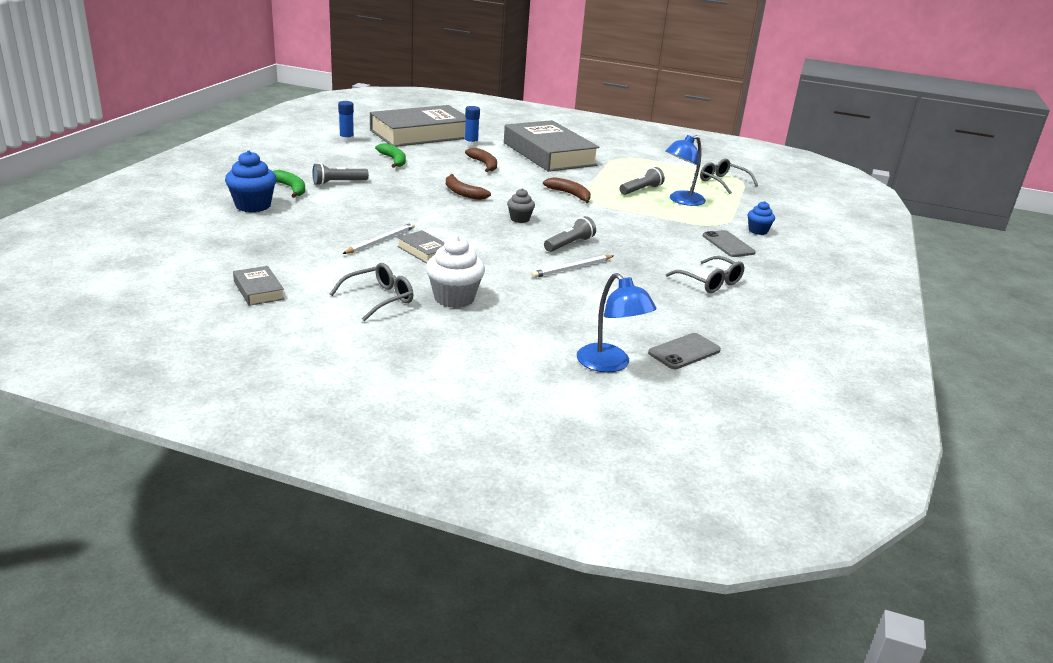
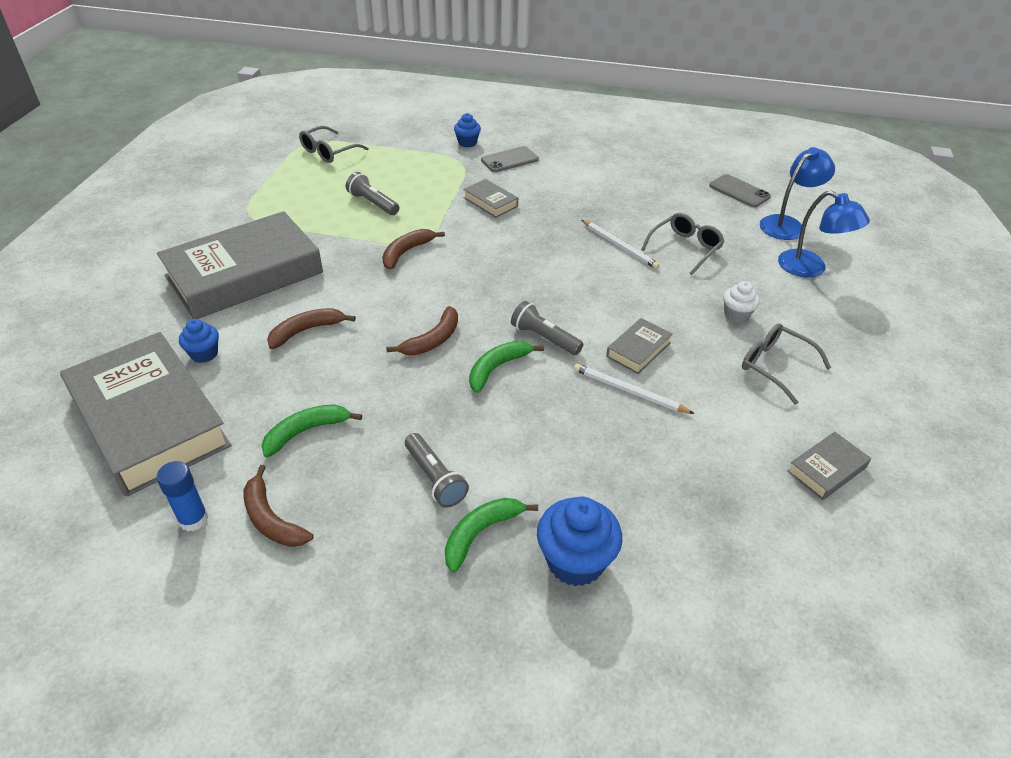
camera: 95 degrees left, 15 degrees up
white cupcake [426,236,485,308] -> white cupcake [723,281,760,323], size x0.58
blue glue stick [464,106,480,147] -> blue cupcake [179,319,219,363]
grey cupcake [507,188,535,223] -> none
grey flashlight [544,216,596,252] -> grey flashlight moved to [511,301,584,355]
blue lamp [665,135,706,206] -> blue lamp moved to [778,191,870,278]
grey glasses [666,256,744,293] -> grey glasses moved to [641,213,725,275]
none -> brown banana [244,465,314,547]
none -> grey book [463,179,518,217]
none -> green banana [469,341,544,393]

